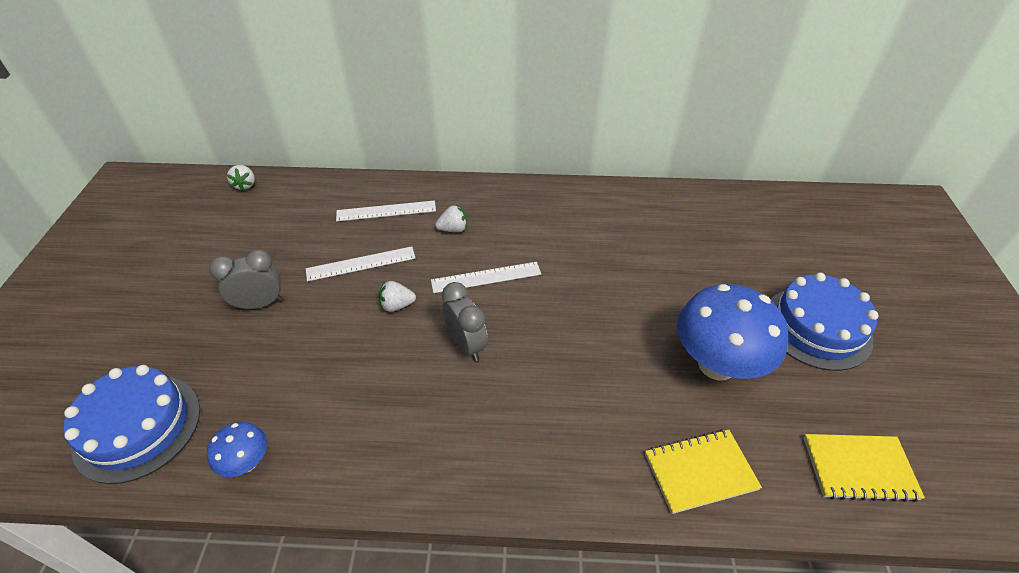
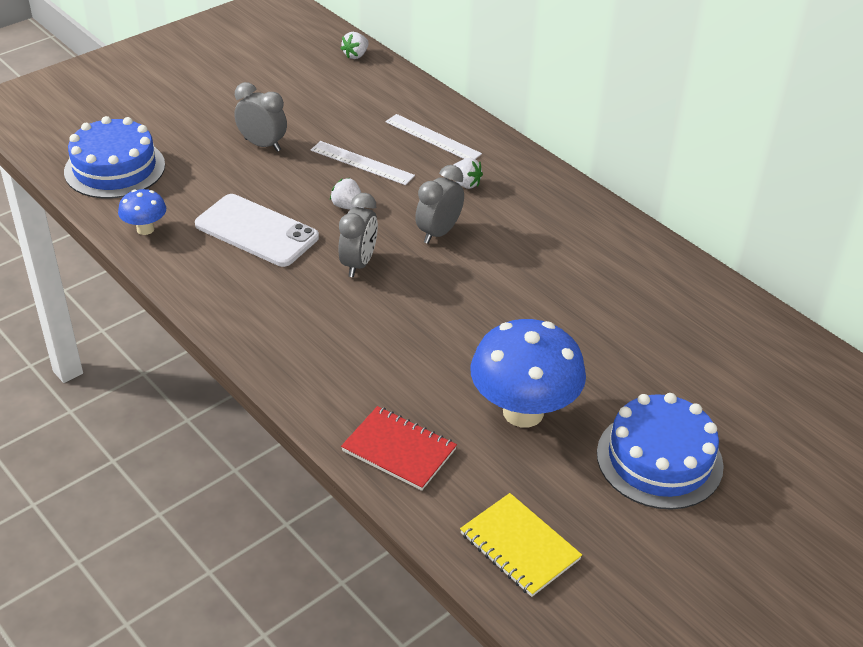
camera: 45 degrees right, 5 degrees down
white ruler [431,262,541,293] -> grey clock [415,165,464,244]
yellow notebook [645,429,762,514] -> red notebook [341,406,457,491]
none -> white phone [195,194,319,267]

